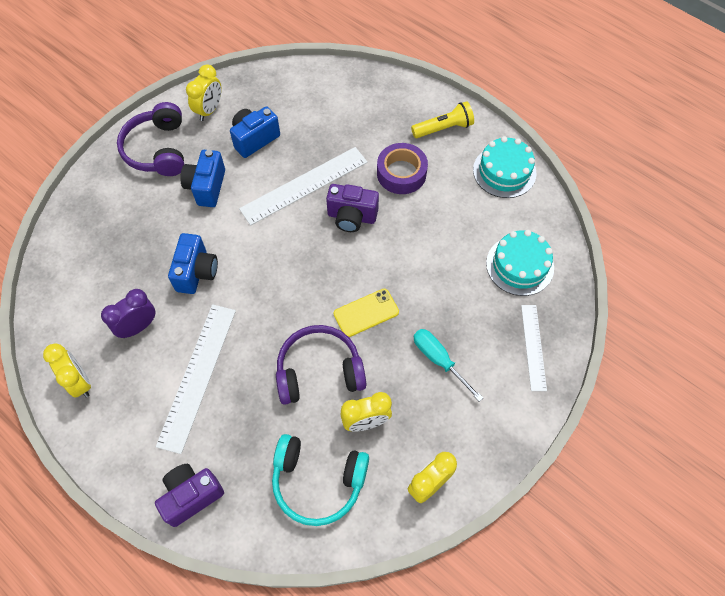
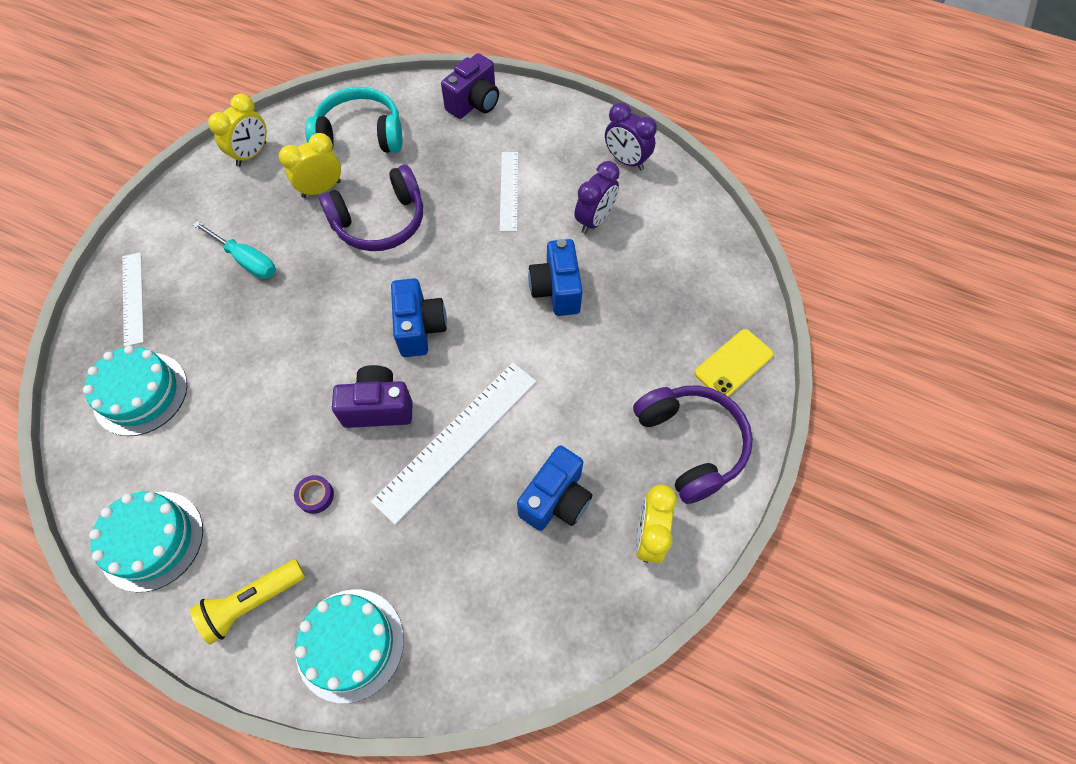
camera: 165 degrees right, 0 degrees up
yellow clock [43,343,91,398] -> purple clock [605,102,657,171]
white ruler [156,304,236,454] -> white ruler [500,152,518,232], size x0.60
blue camera [180,150,225,207] -> blue camera moved to [391,278,447,357]
yellow phone [334,289,399,337] -> yellow phone moved to [695,329,774,397]
purple tape [377,143,428,194] -> purple tape [294,475,334,514], size x0.47
none -> turquoise cake [295,589,404,703]

